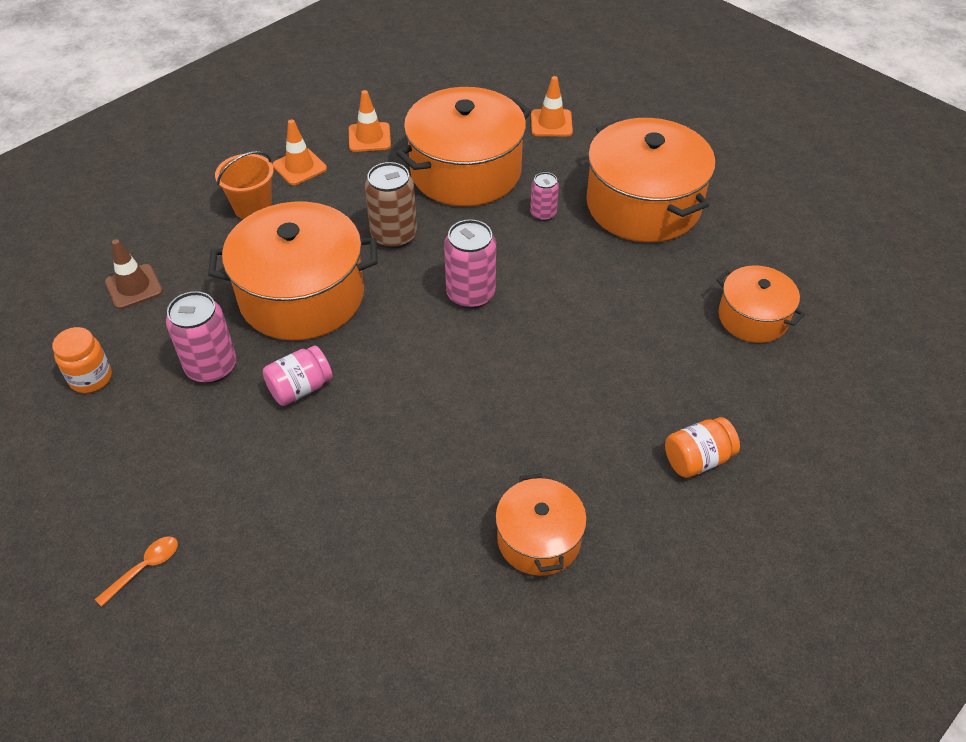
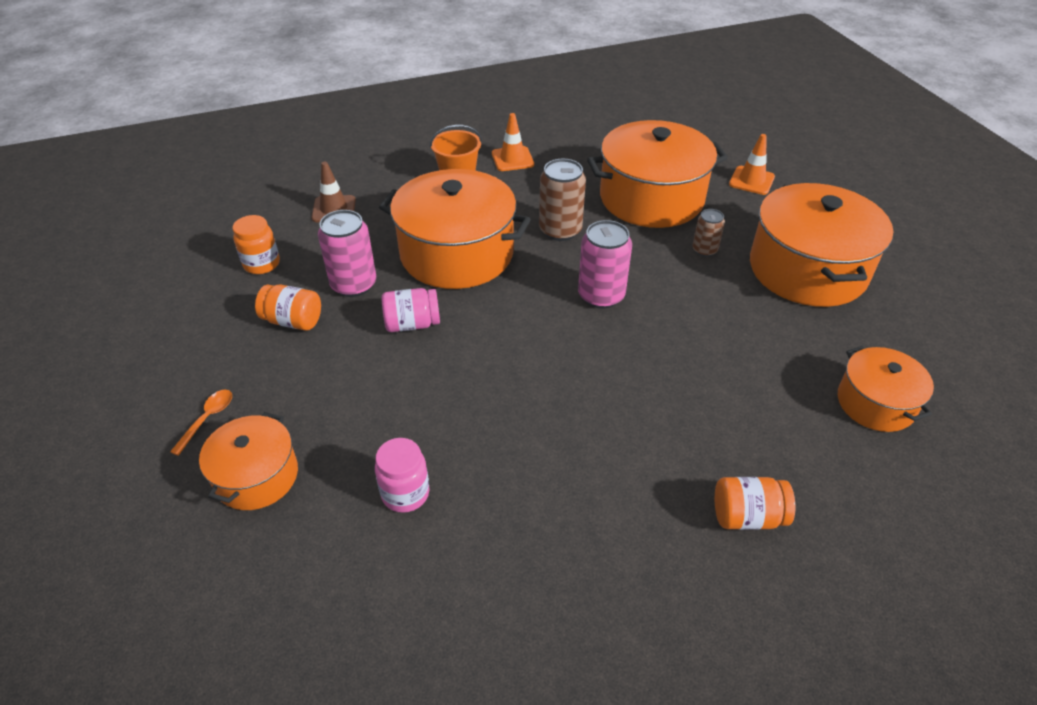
camera: 25 degrees right, 5 degrees down
orange spoon [95,536,178,607] -> orange spoon turned 45 degrees counterclockwise [170,390,232,456]
orange traffic cone [349,90,391,152] -> none
orange pot [495,473,587,576] -> orange pot moved to [199,412,298,510]
pink can [530,172,559,221] -> brown can [692,209,725,257]
none -> orange jar [255,285,321,331]
none -> pink jar [375,438,429,513]

